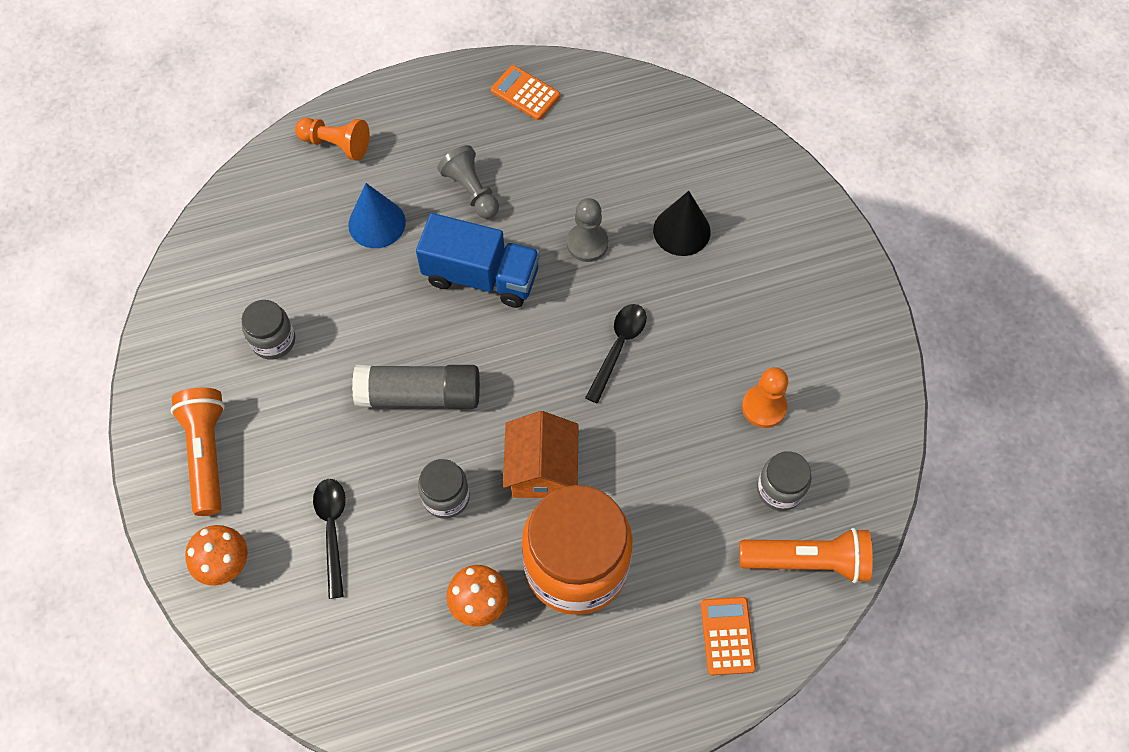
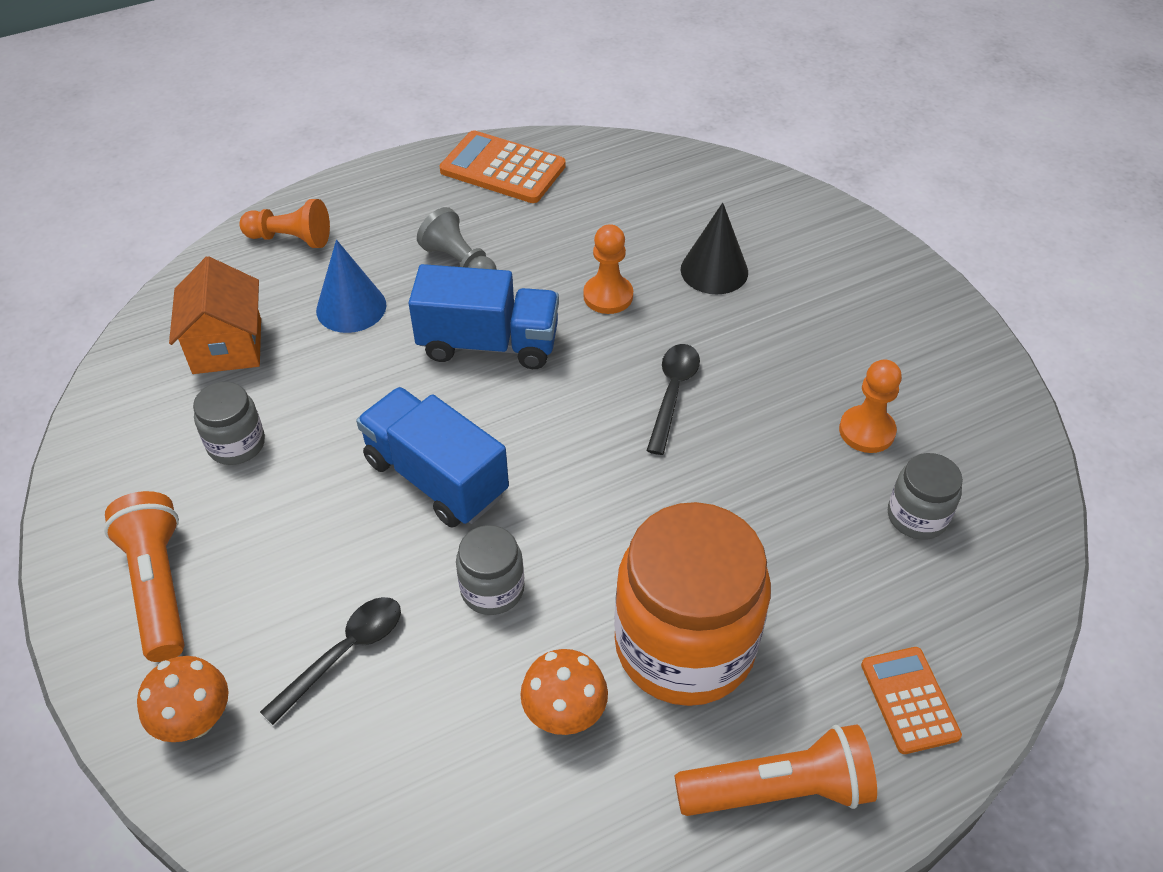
camera: 10 degrees left, 15 degrees down
black spoon [313,479,346,599] -> black spoon turned 60 degrees clockwise [260,597,401,725]
grey glue stick [352,365,480,409] -> blue truck [356,387,509,528]
orange calculator [491,65,560,120] -> orange calculator [439,130,566,203], size x1.57
orange house [503,411,579,498] -> orange house moved to [169,256,261,374]
grey pawn [567,198,608,262] -> orange pawn [583,224,633,314]
orange flashlight [739,528,873,583] -> orange flashlight moved to [675,725,877,816]

